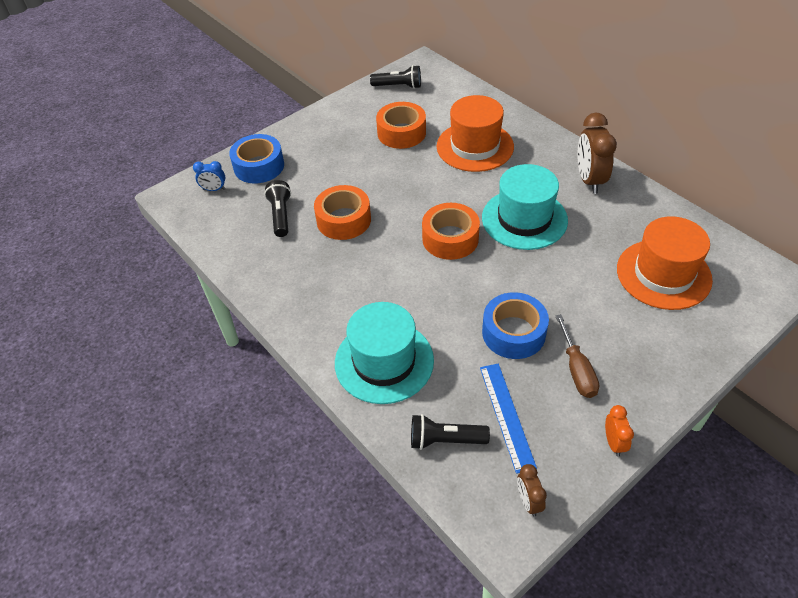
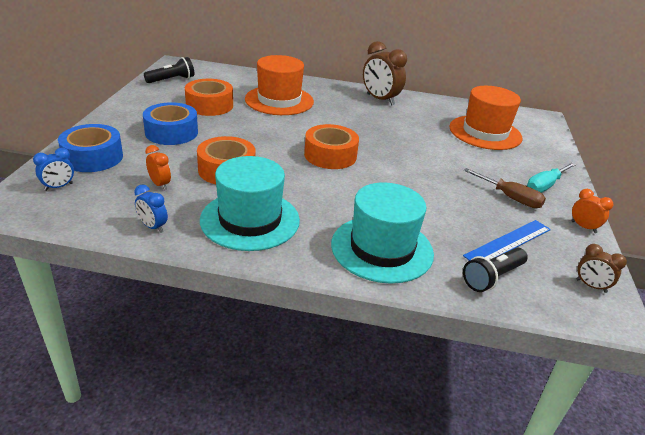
camera: 45 degrees left, 15 degrees down
black flashlight [264,180,291,237] -> orange clock [145,145,171,190]
blue ruler [480,364,537,474] -> blue ruler turned 75 degrees counterclockwise [463,220,551,261]
turquoise hat [482,164,568,250] -> turquoise hat moved to [200,156,300,251]
blue tape [482,292,549,359] -> blue tape moved to [143,102,198,145]
none -> blue clock [134,184,168,233]
none -> turquoise screwdriver [527,162,576,193]

